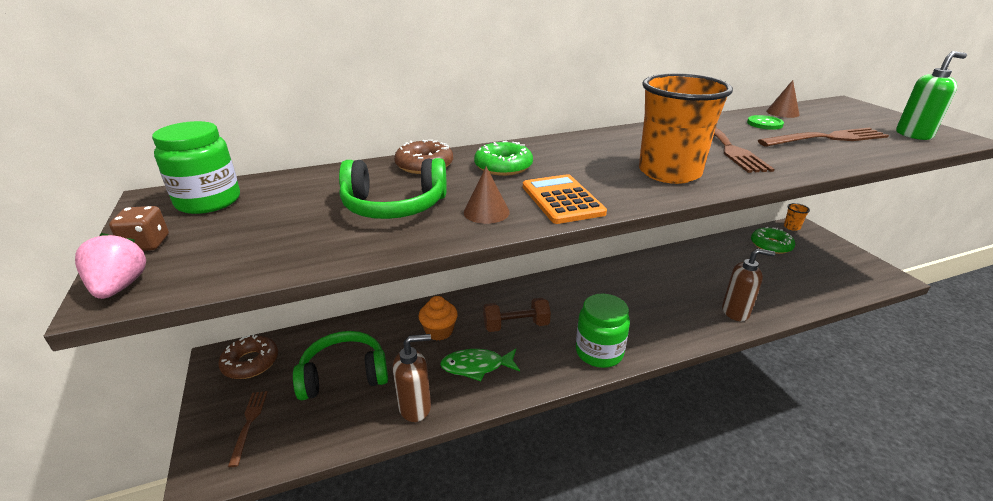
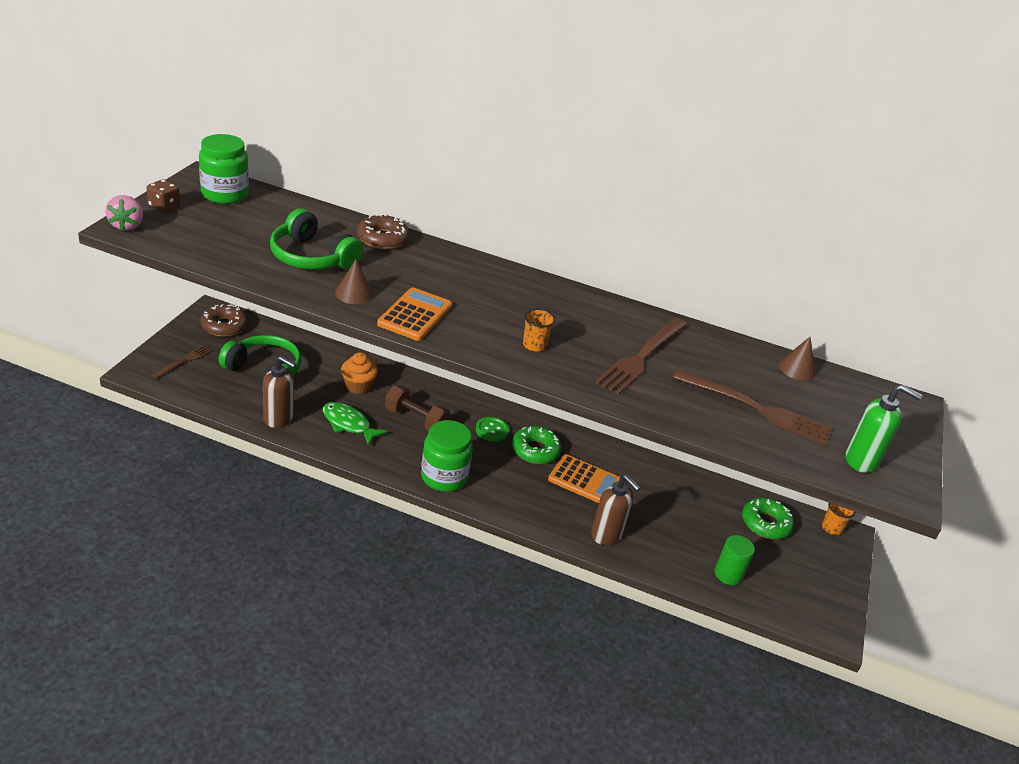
camera: 35 degrees right, 5 degrees up
pink strawberry [75,233,146,299] -> pink strawberry turned 150 degrees clockwise [105,195,143,231]
green donut [474,141,533,176] -> green donut moved to [512,426,561,464]
orange cup [639,73,733,184] -> orange cup [523,309,555,351], size x0.40
green button [747,115,784,130] -> green button moved to [476,417,509,442]
none -> orange calculator [548,454,620,503]
none -> green cylinder [715,535,755,585]

